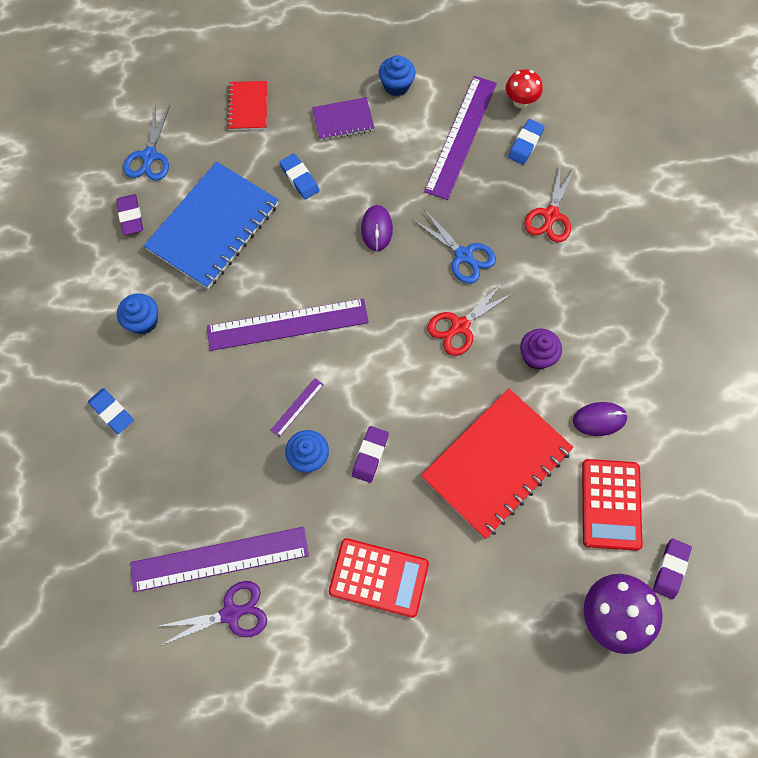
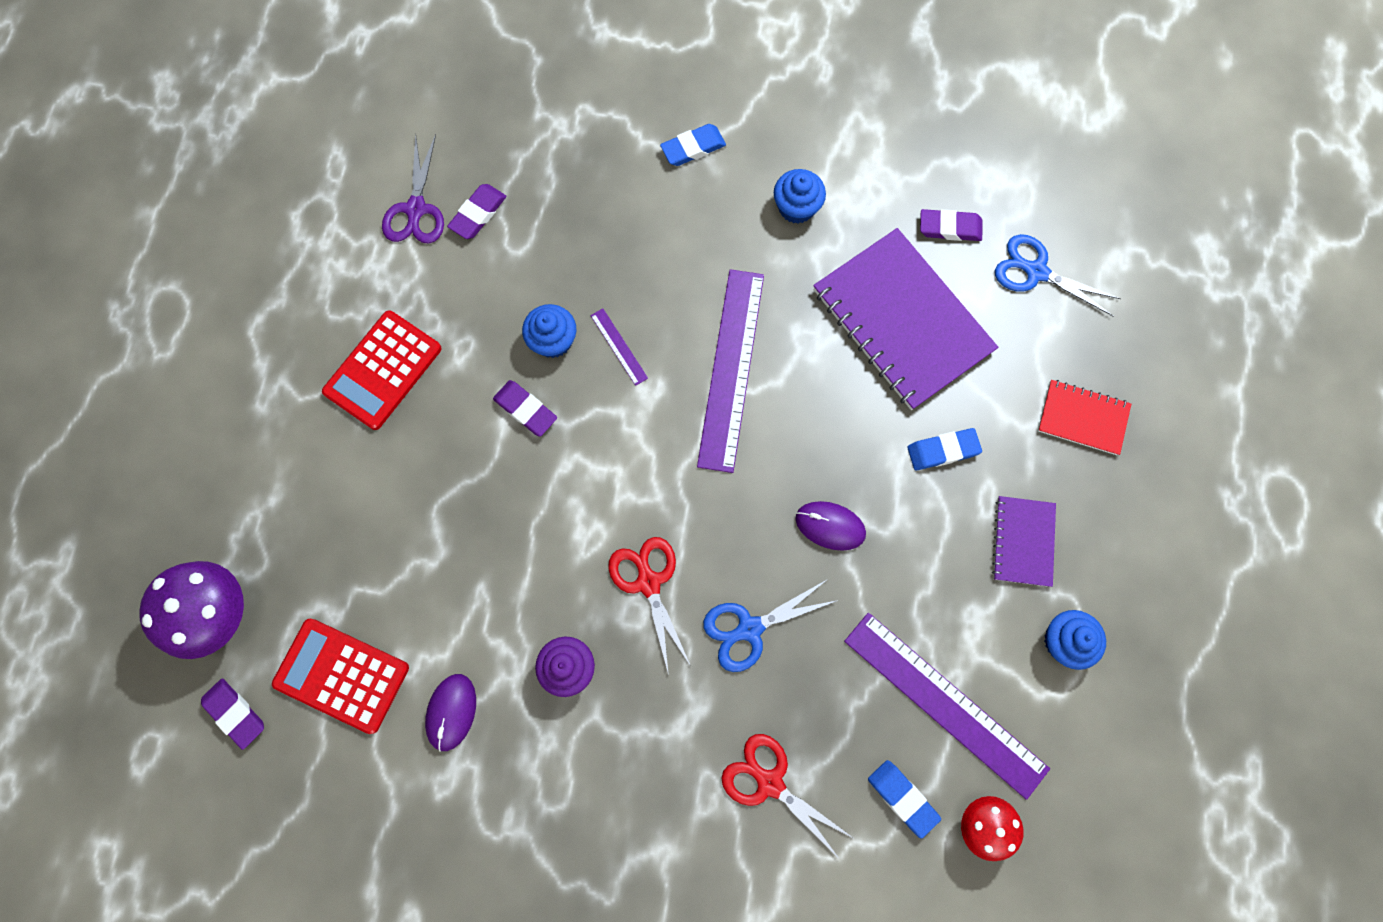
camera: 110 degrees right, 5 degrees up
purple ruler [130,527,309,592] -> purple eraser [447,184,506,239]
blue notebook [144,162,279,289] -> purple notebook [813,228,998,410]
red notebook [421,388,574,539] -> none

